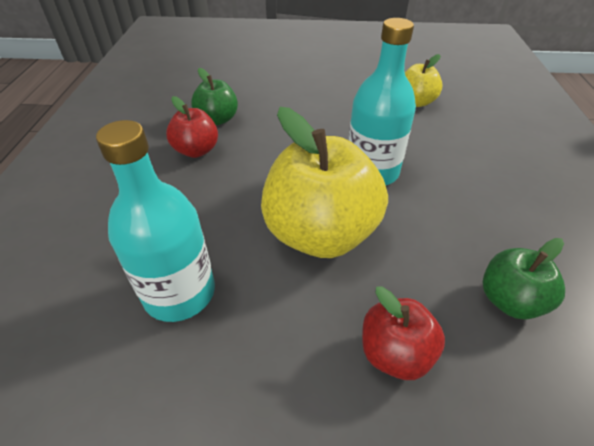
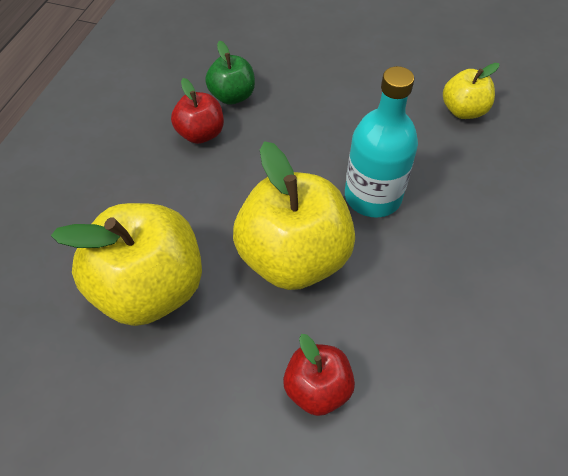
camera: 15 degrees right, 10 degrees up
turquoise bottle [96,120,215,322] -> yellow apple [51,203,202,326]
green apple [482,238,565,320] -> none

